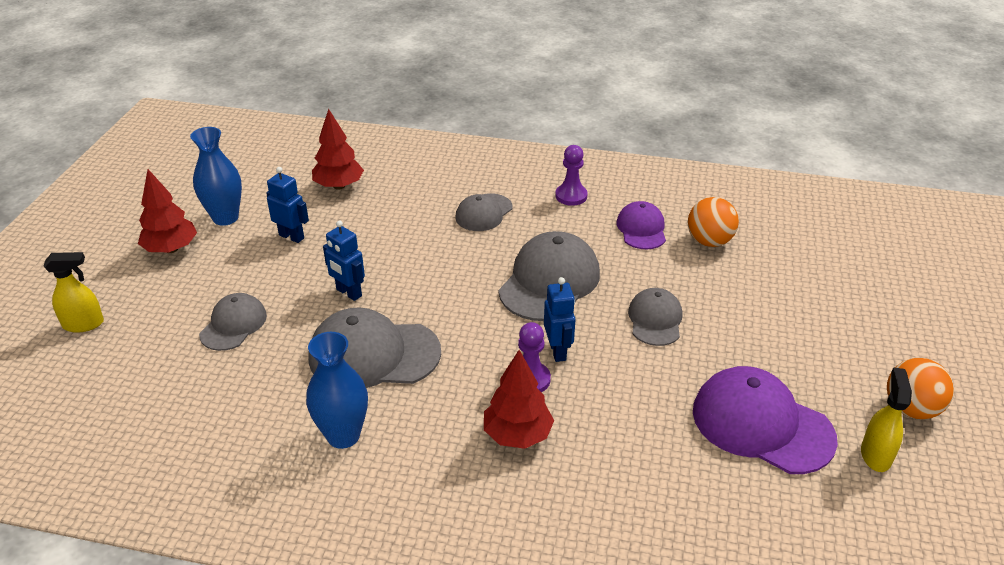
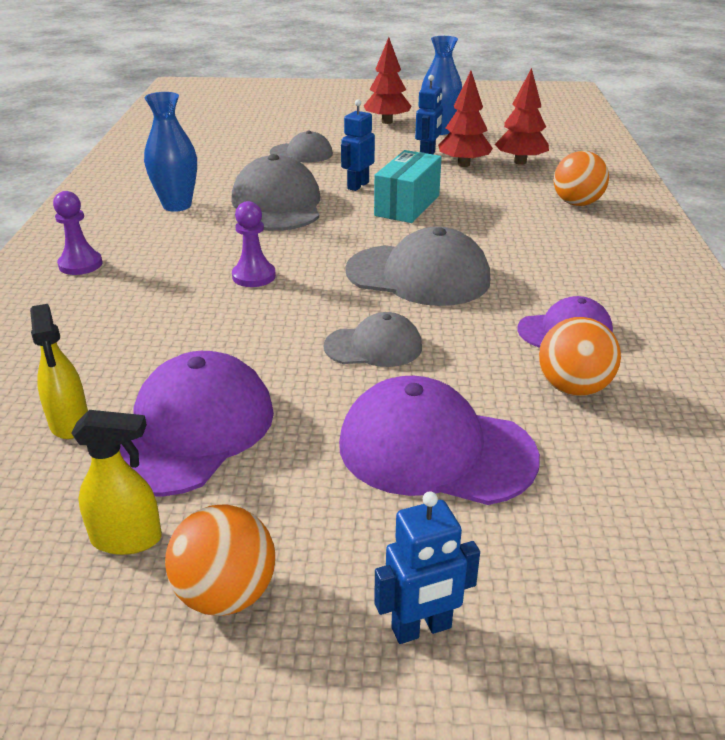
camera: 80 degrees right, 5 degrees down
yellow spray bottle [43,252,104,333] -> yellow spray bottle moved to [30,304,88,439]
grey cap [456,193,513,231] -> none
red tree [484,350,554,449] -> red tree moved to [438,71,493,167]
blue robot [544,277,576,362] -> blue robot moved to [374,491,480,644]
purple pawn [555,145,588,206] -> purple pawn moved to [53,191,102,275]
none -> purple cap [339,376,540,505]
none -> turquoise box [374,150,442,223]
none -> orange ball [554,151,609,206]

